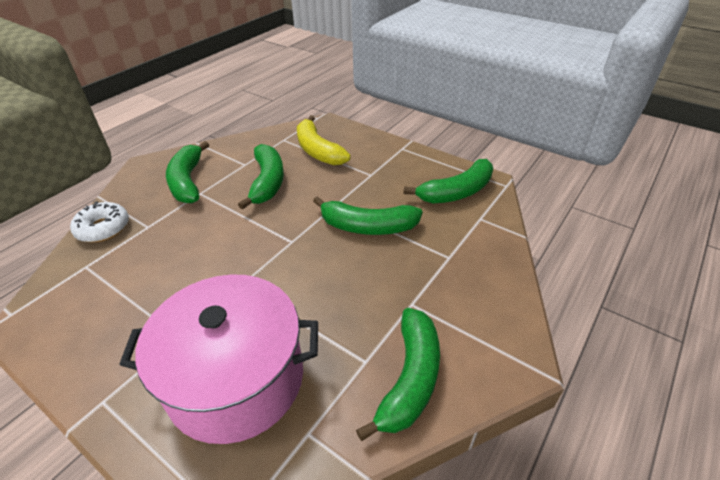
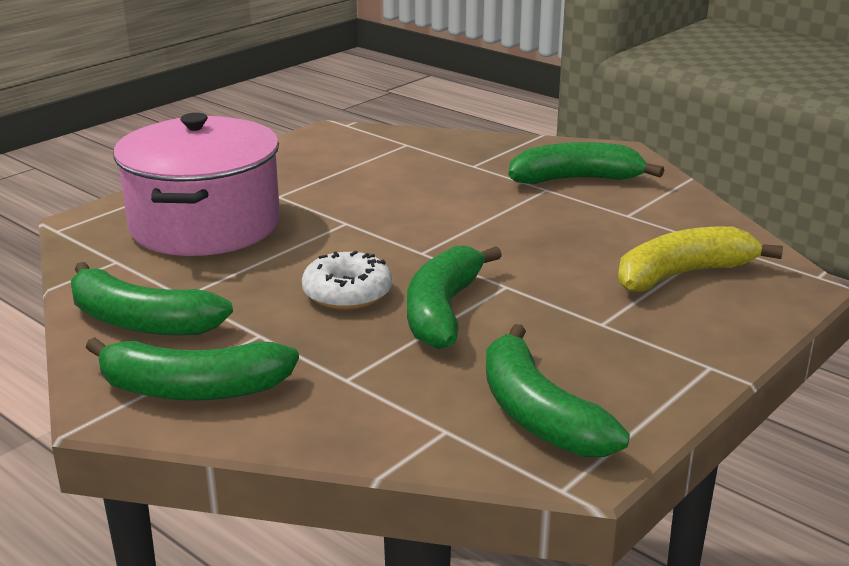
camera: 95 degrees right, 15 degrees down
white donut [70,201,129,242] -> white donut moved to [302,251,392,310]
green banana [238,144,284,210] -> green banana moved to [86,337,299,401]

